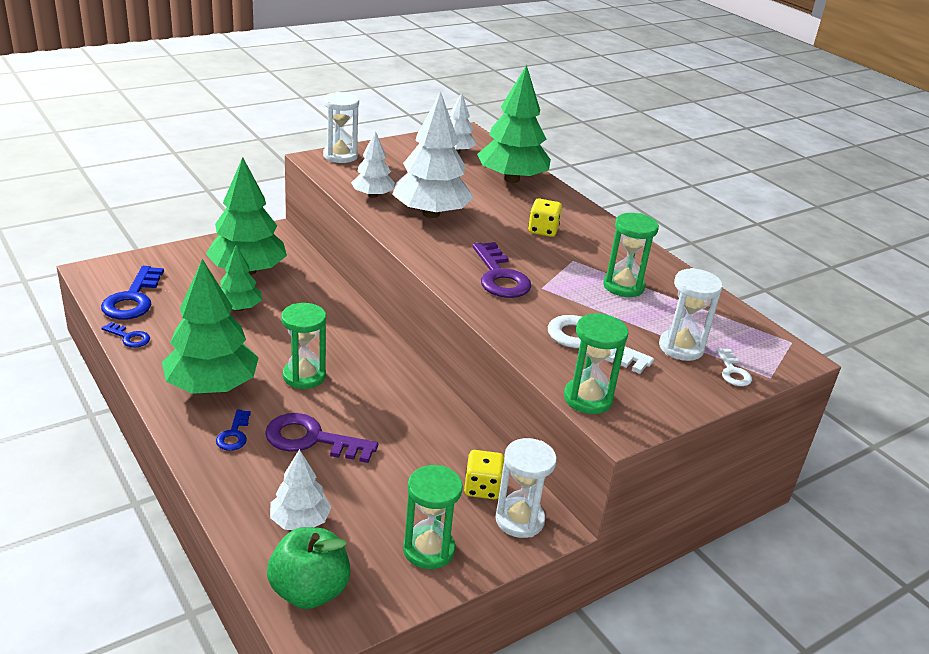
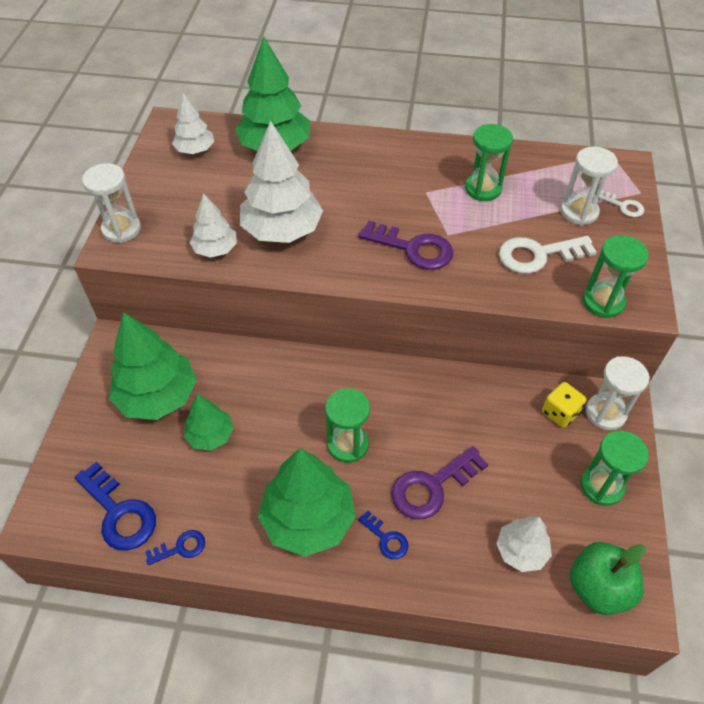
camera: 45 degrees left, 20 degrees up
yellow dice [528,198,562,237] -> none

